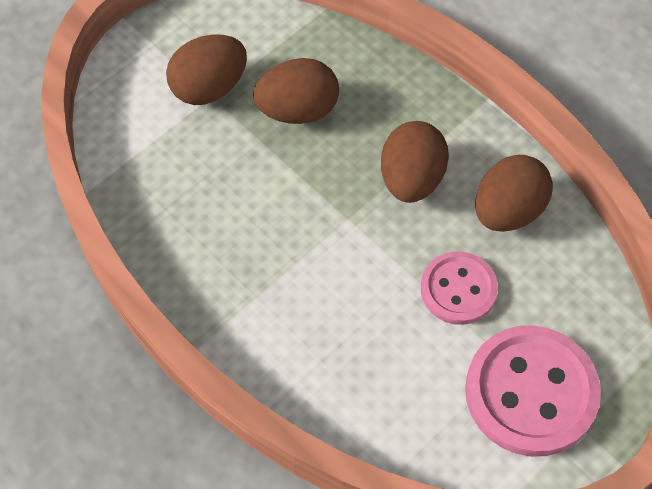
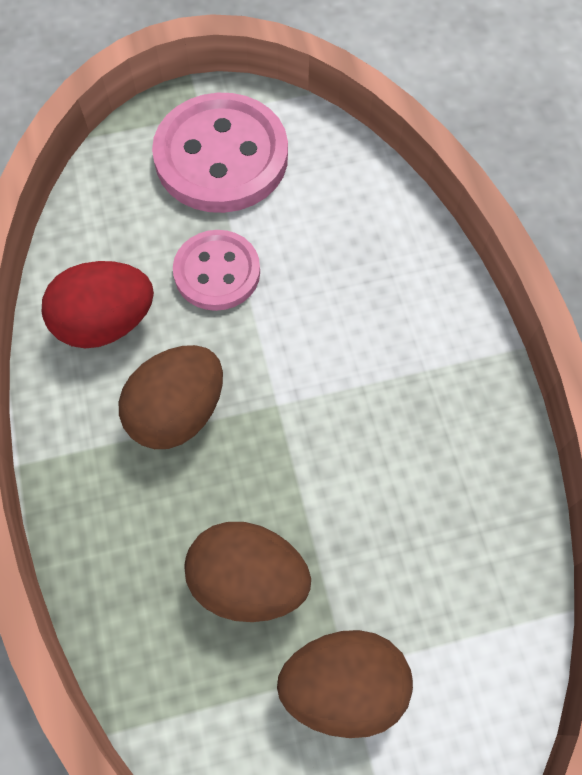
camera: 150 degrees left, 5 degrees up
brown egg [475,155,553,232] -> red egg [42,261,154,348]

